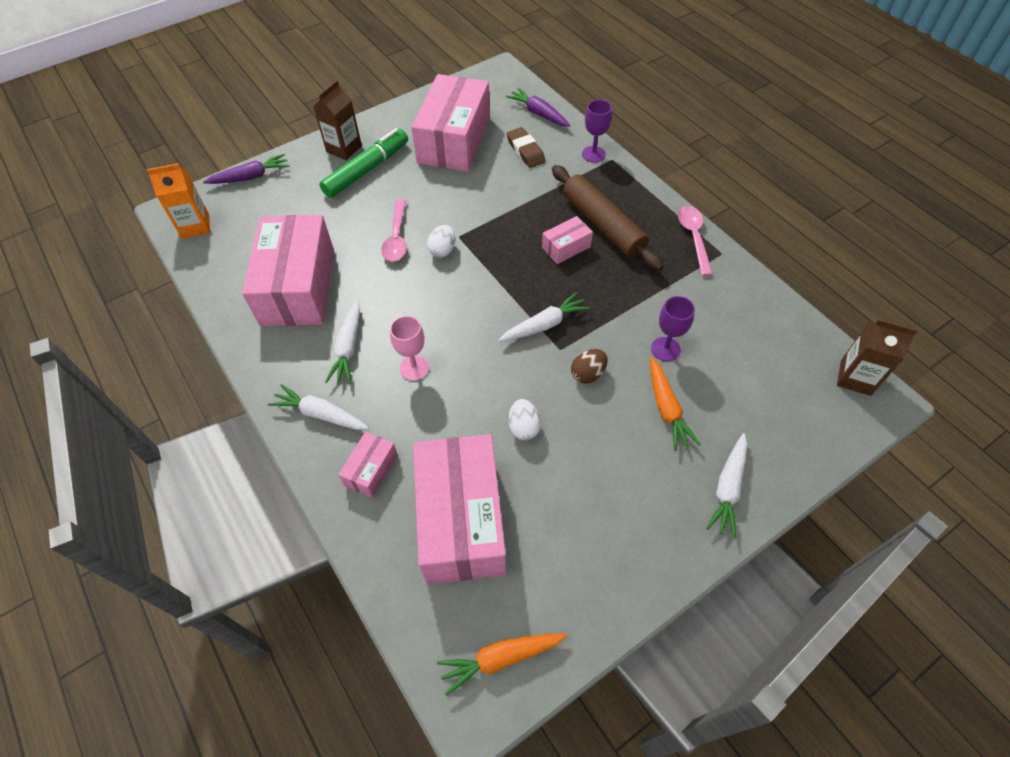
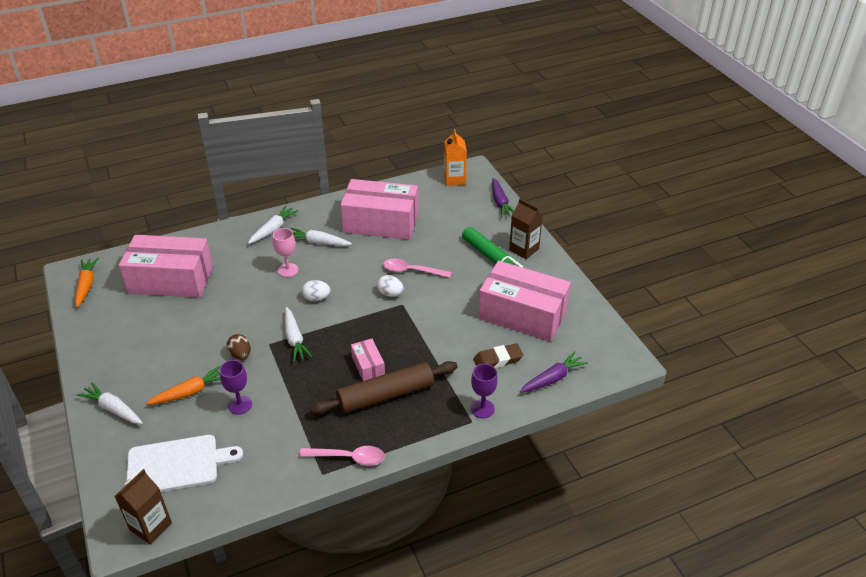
camera: 100 degrees right, 15 degrees down
pink box [339,431,398,498] -> none
white egg [508,399,541,440] -> white egg moved to [302,280,330,301]
orange carrot [650,357,701,451] -> orange carrot turned 150 degrees clockwise [146,365,221,405]
none -> white cutting board [126,435,243,492]

